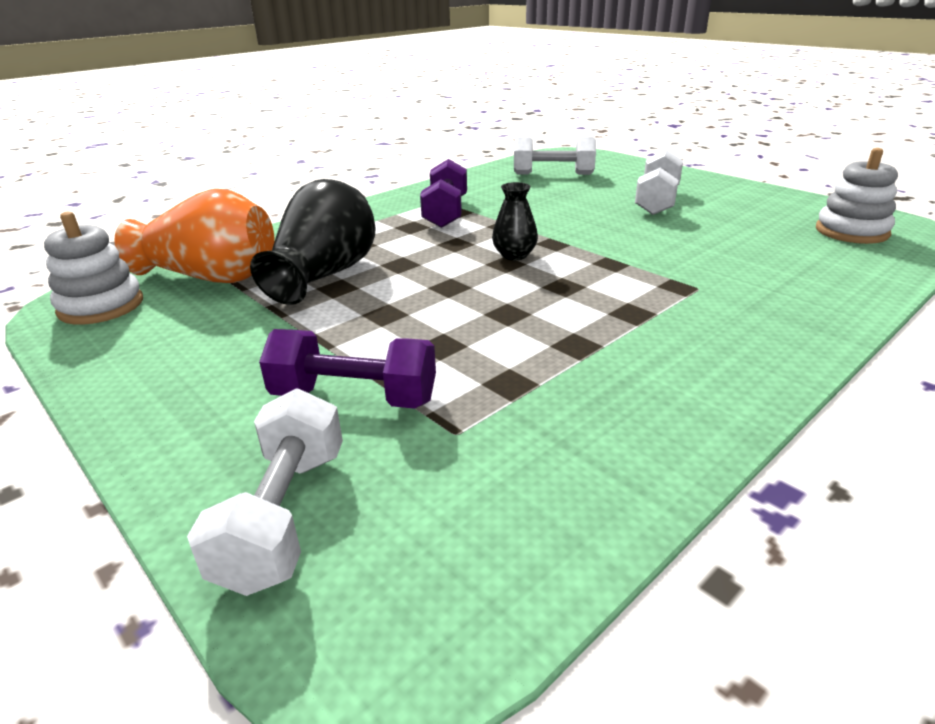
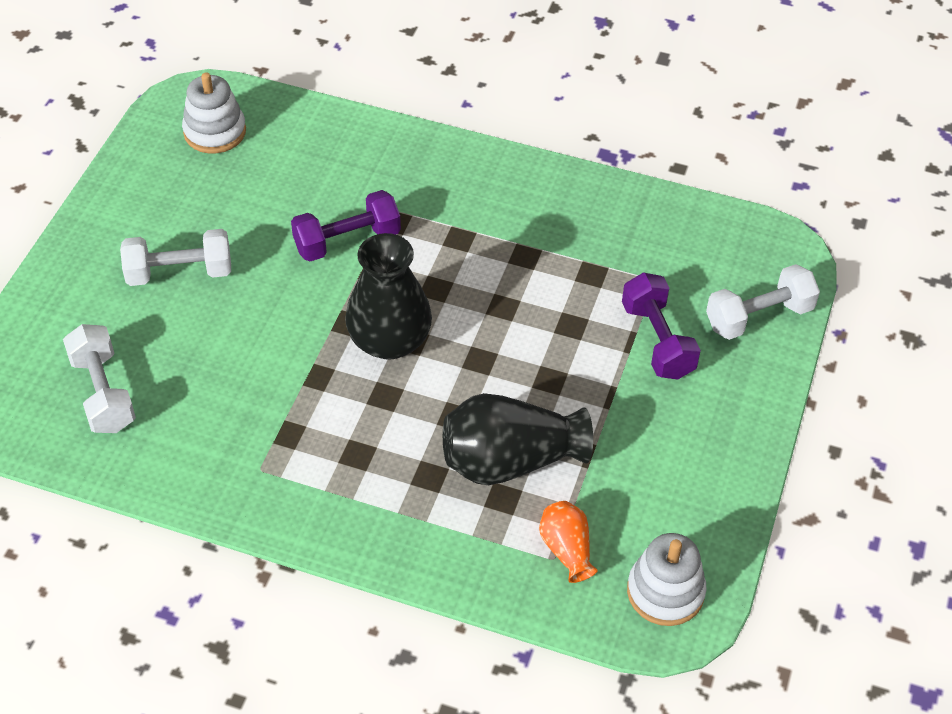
camera: 120 degrees left, 20 degrees up
orange vase [115,189,274,283] -> orange vase [539,501,598,583], size x0.53
purple dumbbell [420,159,467,228] -> purple dumbbell moved to [291,190,401,261]
black vase [492,182,538,260] -> black vase [345,233,432,360], size x1.90

